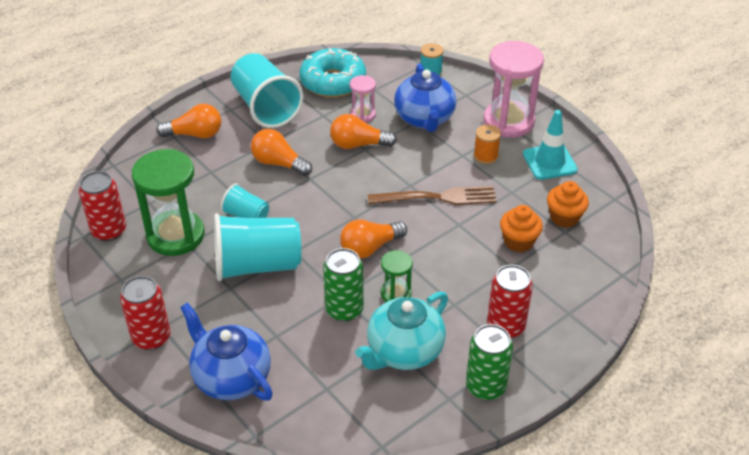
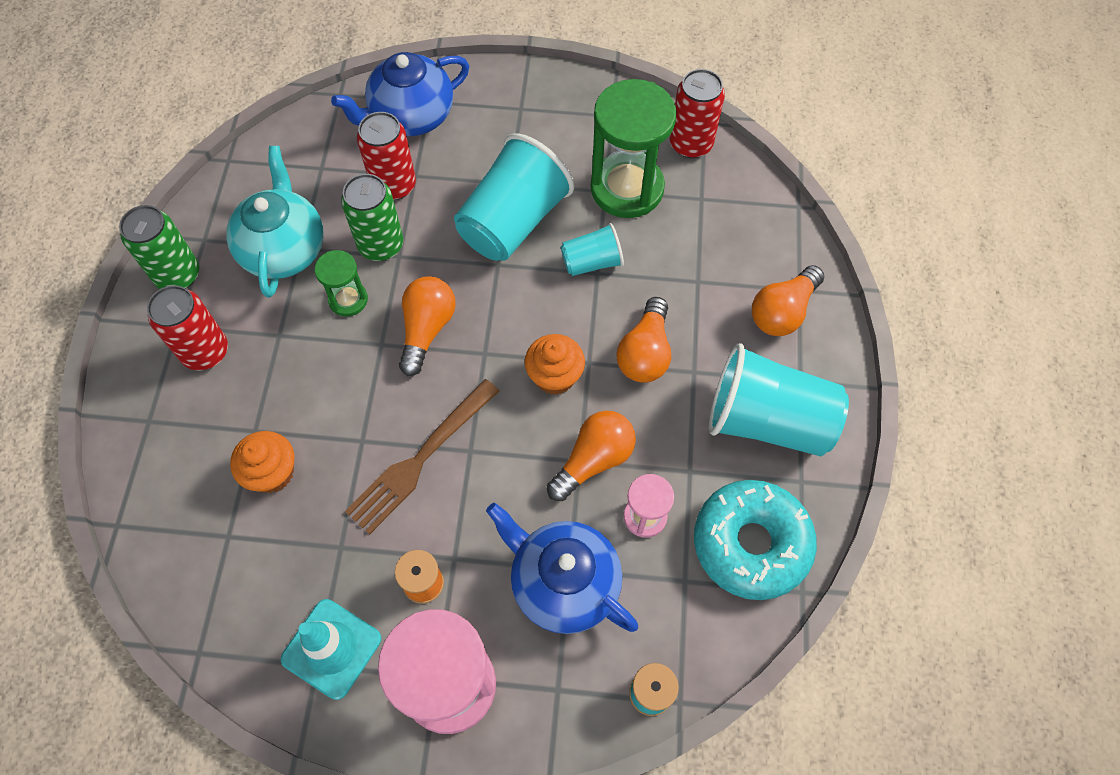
camera: 135 degrees right, 20 degrees up
red can [120,276,171,350] -> red can moved to [357,112,416,200]
blue teapot [180,303,273,401] -> blue teapot turned 150 degrees clockwise [331,52,469,136]
orange light bulb [251,129,312,176] -> orange light bulb turned 120 degrees clockwise [616,297,671,383]
orange cupcake [547,181,589,228] -> orange cupcake moved to [525,334,585,395]

